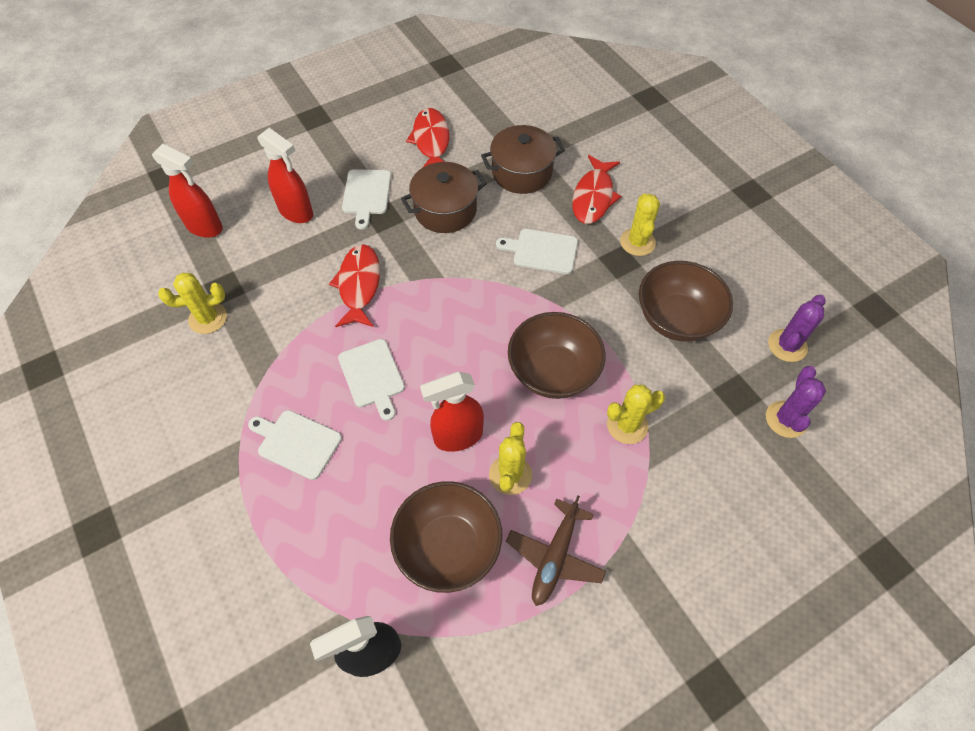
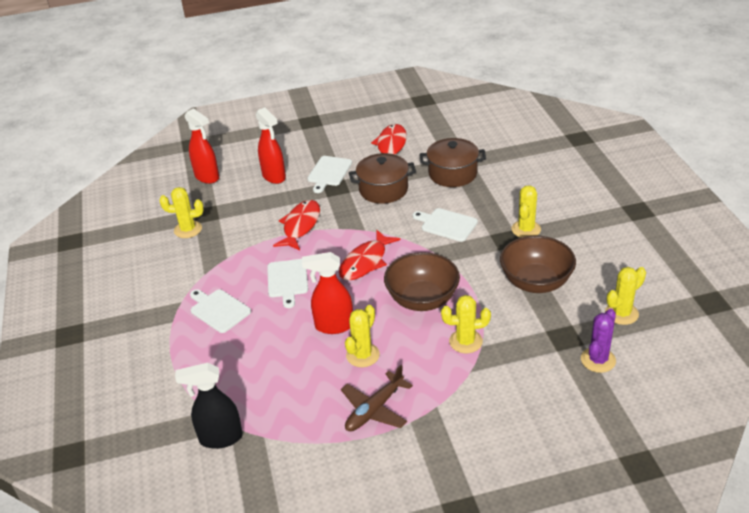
camera: 20 degrees right, 20 degrees down
brown bowl [390,481,502,593] -> none
red fish [572,155,622,224] -> red fish moved to [339,230,401,281]
purple cactus [768,295,826,362] -> yellow cactus [605,267,646,325]

